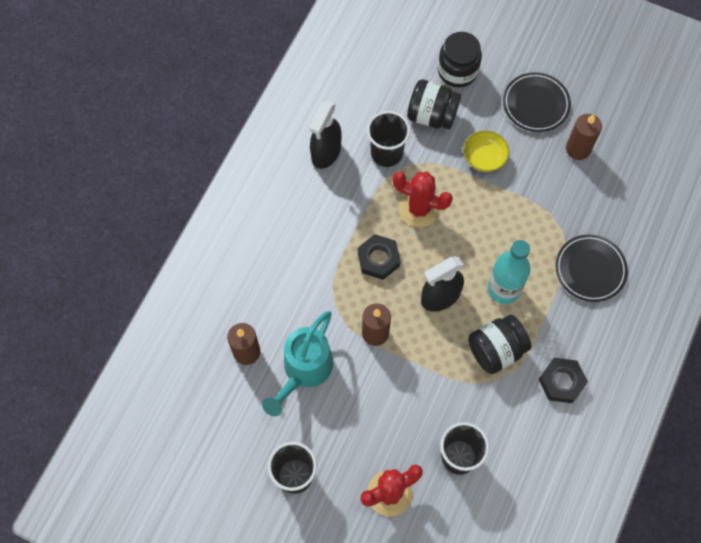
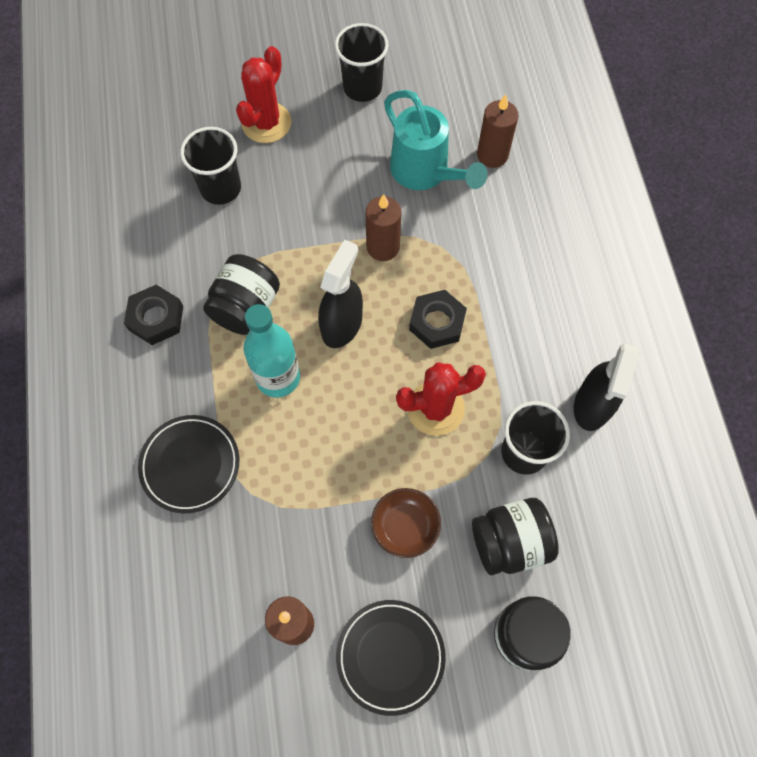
camera: 145 degrees right, 0 degrees up
turquoise watering can [262,311,333,416] -> turquoise watering can turned 150 degrees clockwise [384,90,488,190]
black spray bottle [309,100,342,169] -> black spray bottle turned 150 degrees counterclockwise [574,343,639,431]
yellow bowl [463,130,510,172] -> brown bowl [371,488,441,558]

